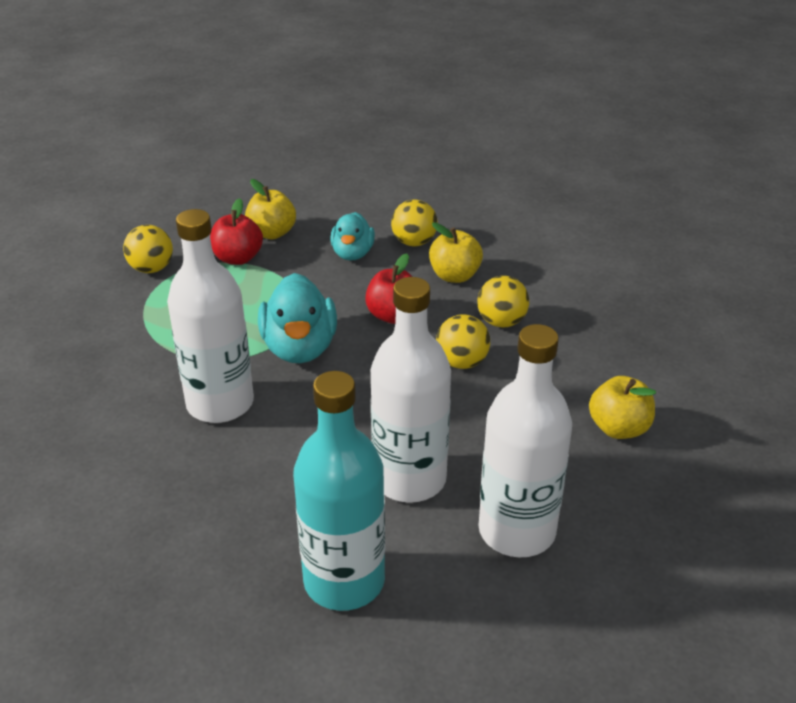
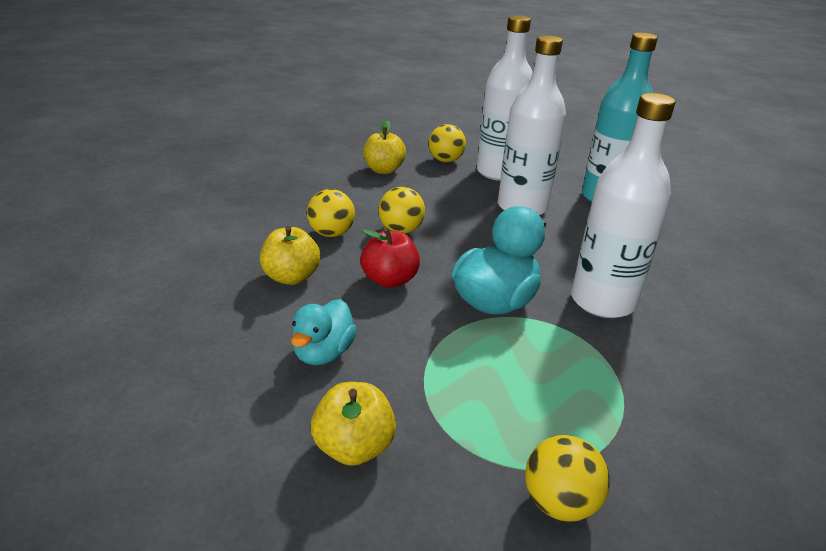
camera: 135 degrees left, 5 degrees down
red apple [210,198,263,265] -> none
turquoise duck [330,212,375,261] -> turquoise duck turned 150 degrees clockwise [291,299,357,365]
yellow ball [391,200,438,246] -> yellow ball moved to [429,124,466,162]

